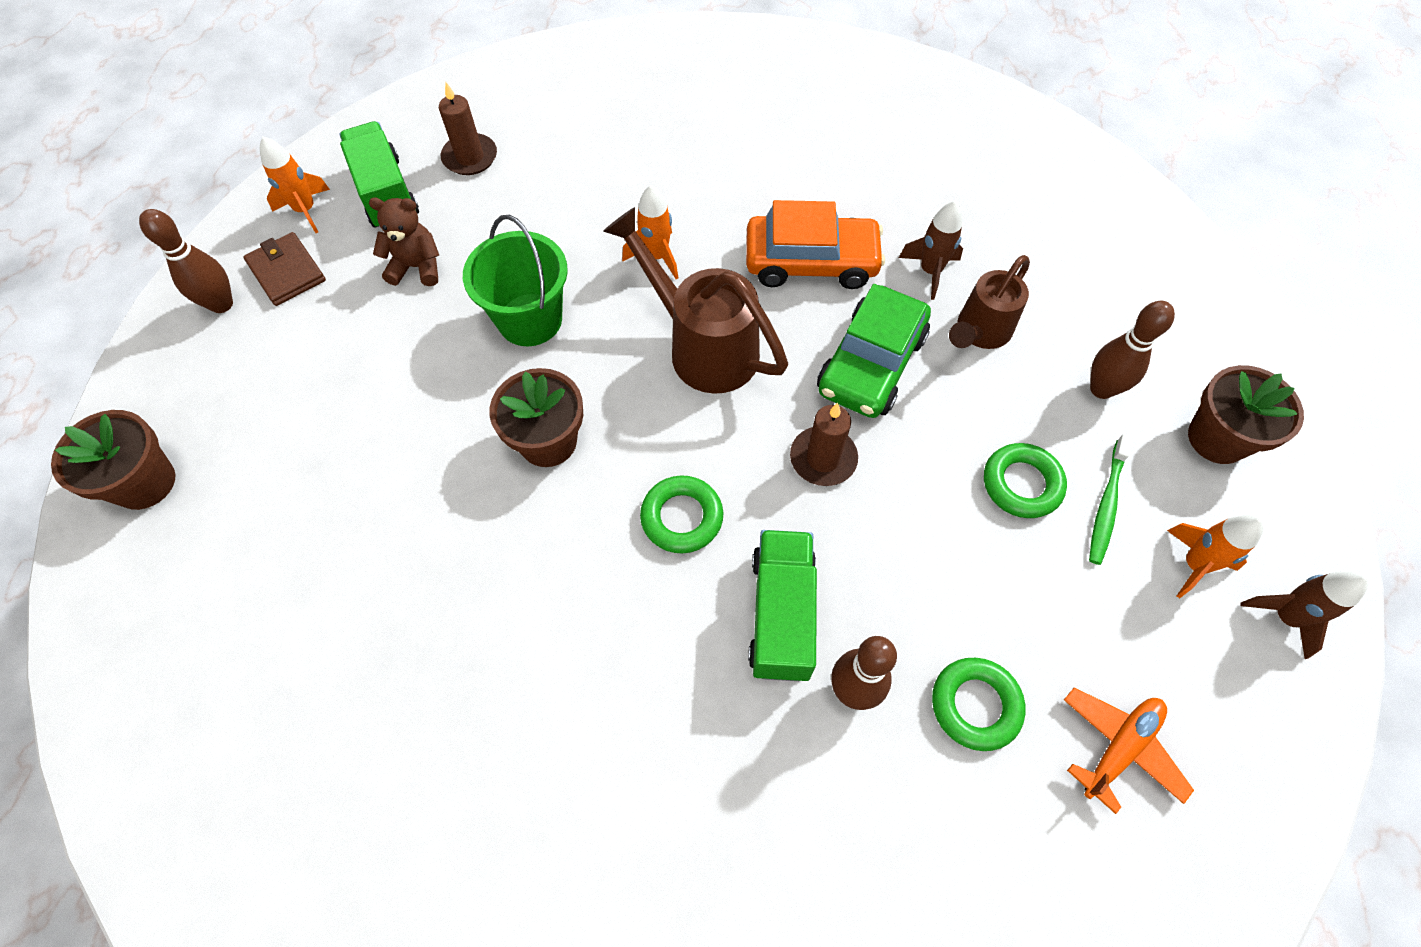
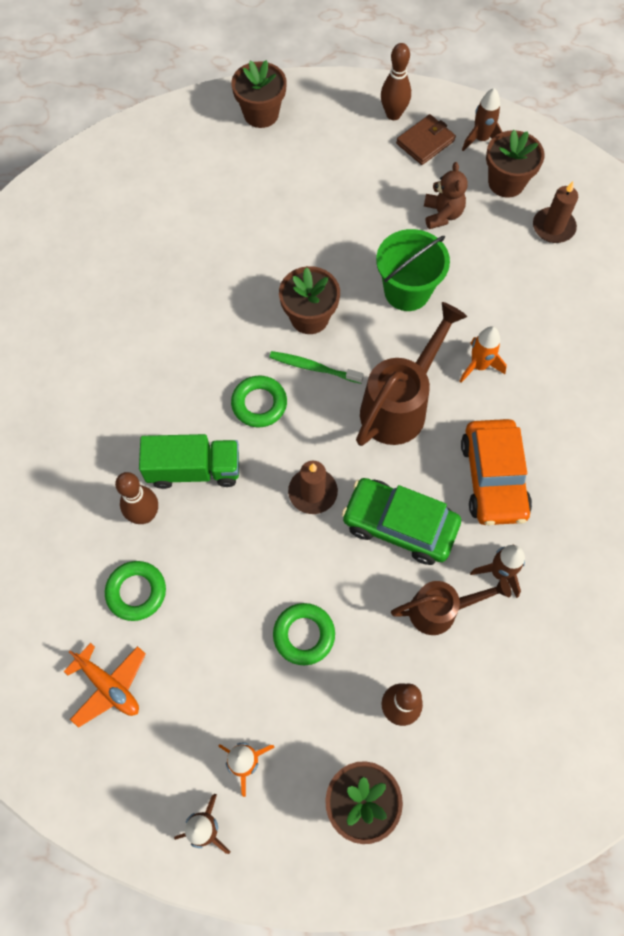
camera: 85 degrees right, 5 degrees up
orange rocket [260,136,330,233] -> brown rocket [462,88,502,151]
green truck [339,121,419,227] -> brown flower pot [486,130,545,198]
brown watering can [949,255,1030,349] -> brown watering can turned 135 degrees clockwise [391,577,511,635]
green toothbrush [1089,434,1133,565] -> green toothbrush moved to [269,351,364,384]

